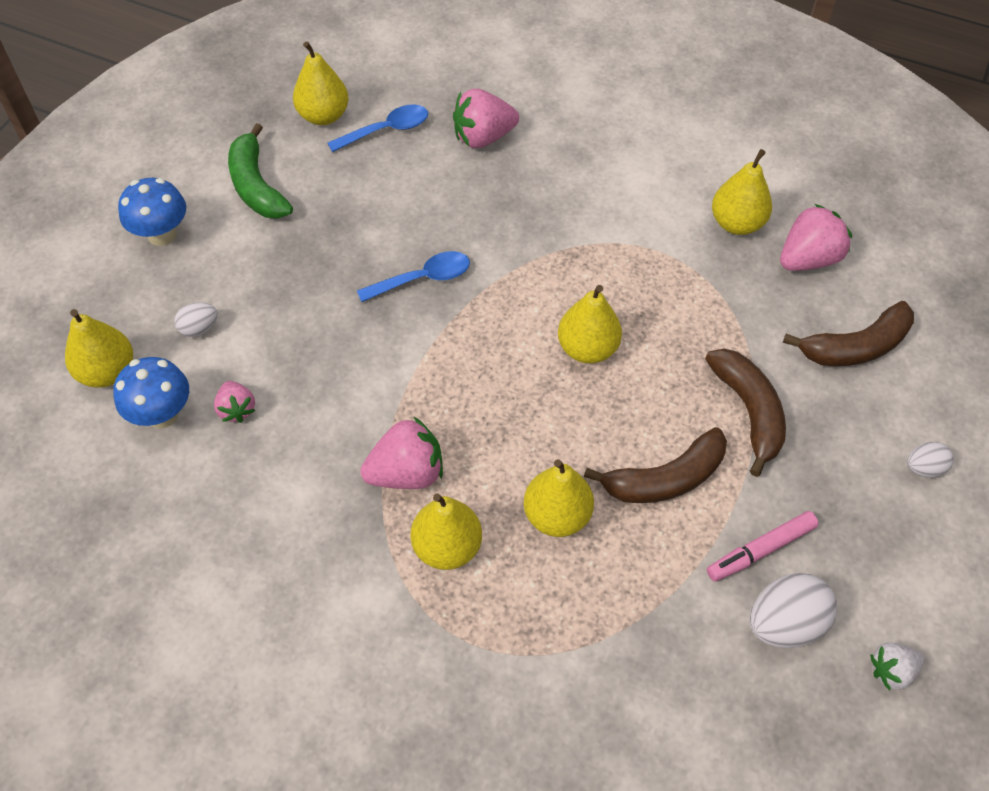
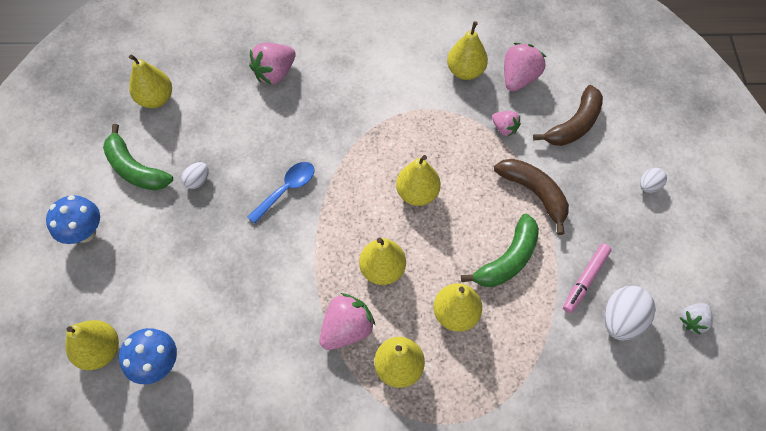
camera: 25 degrees left, 5 degrees up
white egg [174,302,218,337] -> white egg moved to [181,162,209,189]
pink strawberry [214,381,255,423] -> pink strawberry moved to [492,111,521,136]
blue spoon [328,104,428,152] -> none
brown banana [584,427,727,503] -> green banana [461,214,539,287]
none -> yellow pear [359,238,406,285]

